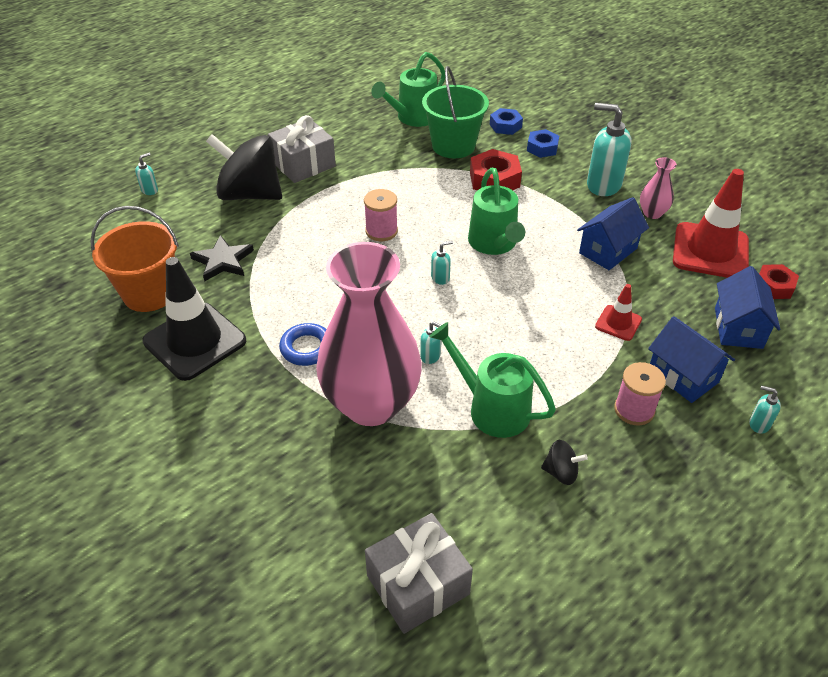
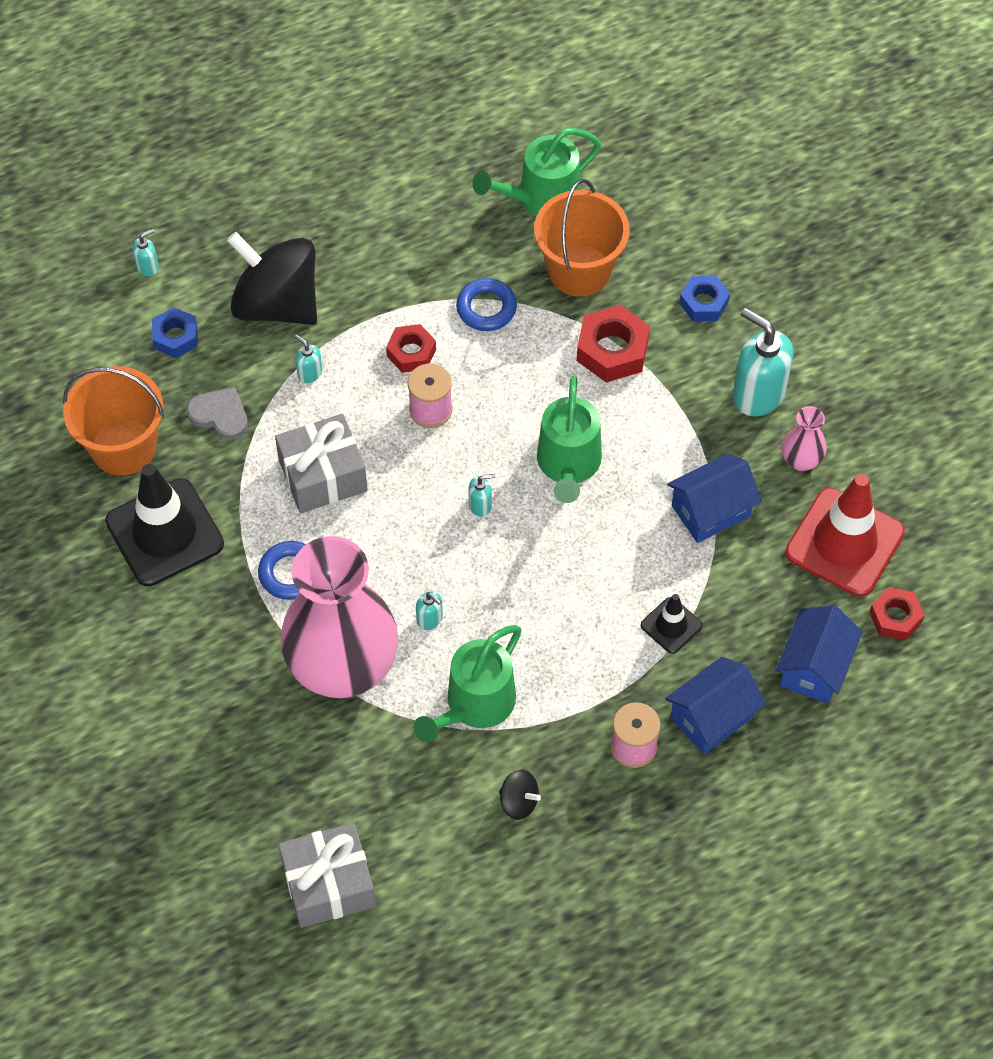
camera: 15 degrees right, 15 degrees up
black star [190,235,254,282] -> grey heart [186,387,248,440]
grey gift [268,115,336,183] -> grey gift moved to [275,414,368,514]
green bucket [422,66,489,158] -> orange bucket [534,179,630,297]
green watering can [429,322,556,438] -> green watering can turned 105 degrees counterclockwise [414,625,521,743]
blue nut [490,108,523,135] -> blue nut moved to [152,307,198,358]
red traffic cone [595,284,642,341] -> black traffic cone [641,594,703,654]
blue house [648,316,735,403] -> blue house turned 75 degrees clockwise [665,657,765,754]
turquoise soap dispenser [749,385,781,434] -> turquoise soap dispenser moved to [294,334,322,383]
none -> red nut [386,324,436,373]
none -> blue ring [456,278,517,331]

